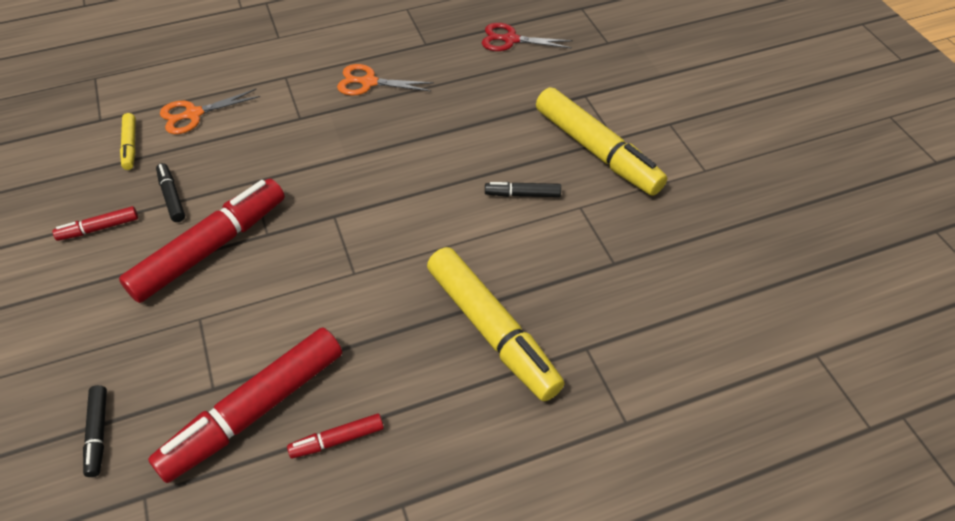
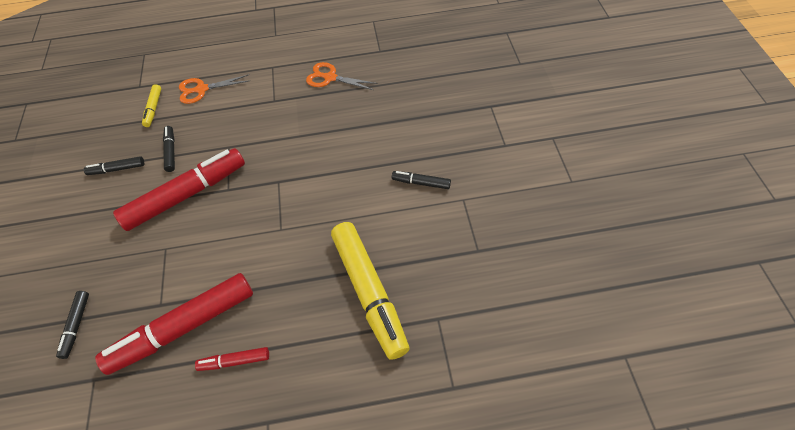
camera: 15 degrees right, 5 degrees up
red marker [53,206,138,241] -> black marker [84,156,144,175]
red scissors [482,23,573,51] -> none
yellow marker [536,87,667,195] -> none

